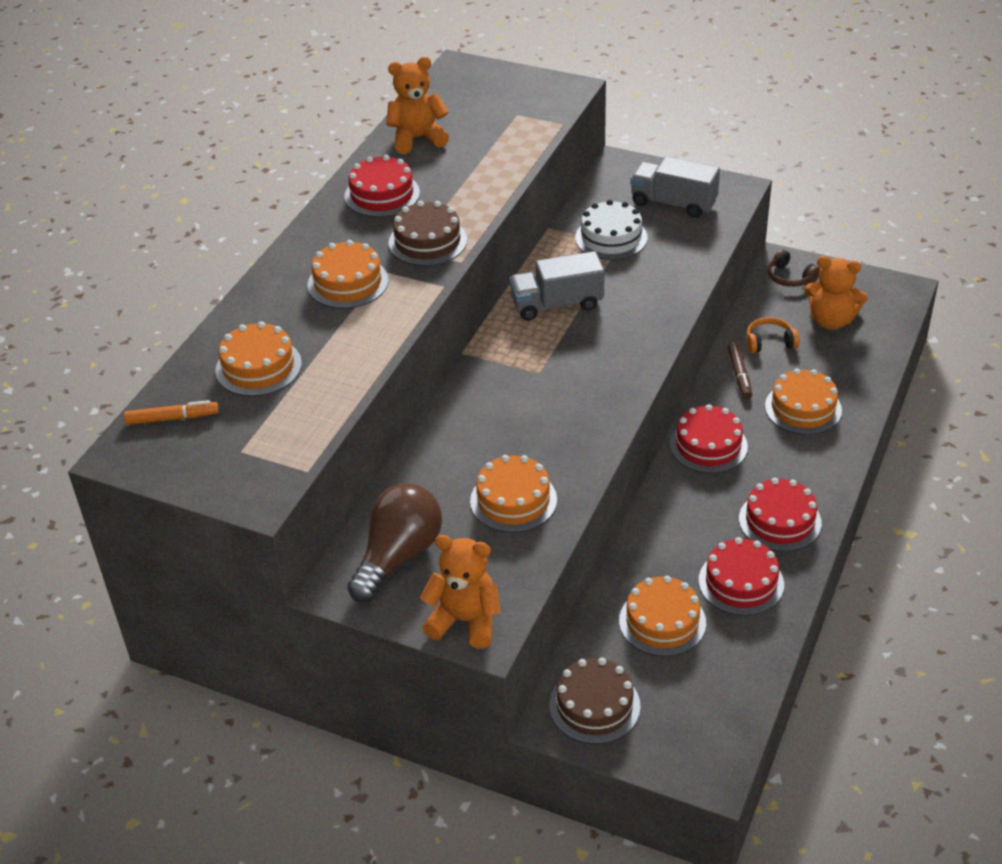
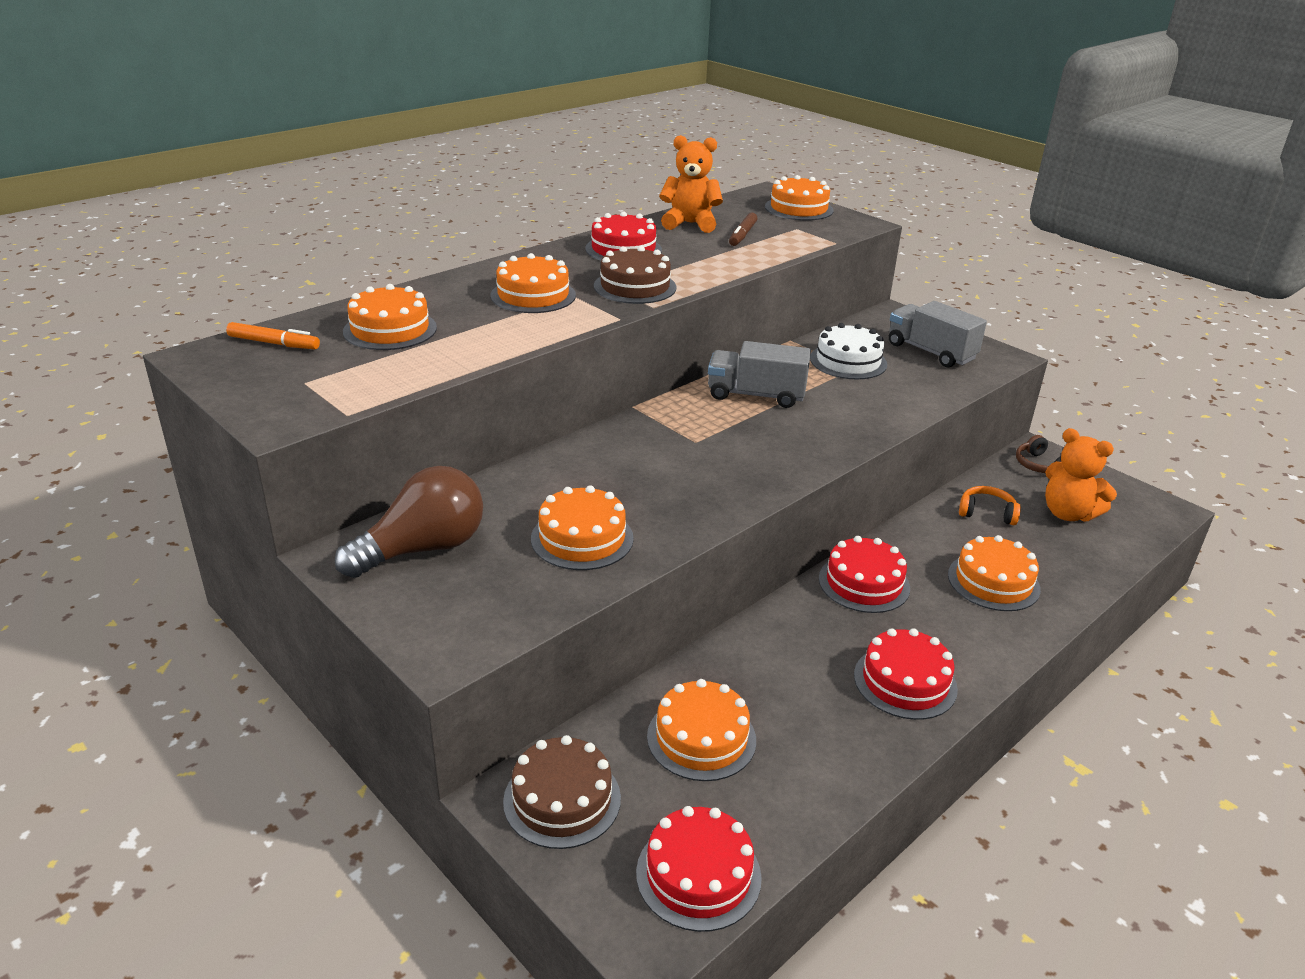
camera: 20 degrees right, 10 degrees down
orange teddy bear [420,535,501,649] -> none
red cake [699,537,784,616] -> red cake moved to [636,806,762,932]
brown marker [728,342,752,399] -> brown marker moved to [729,212,757,246]
none -> orange cake [765,175,834,221]

